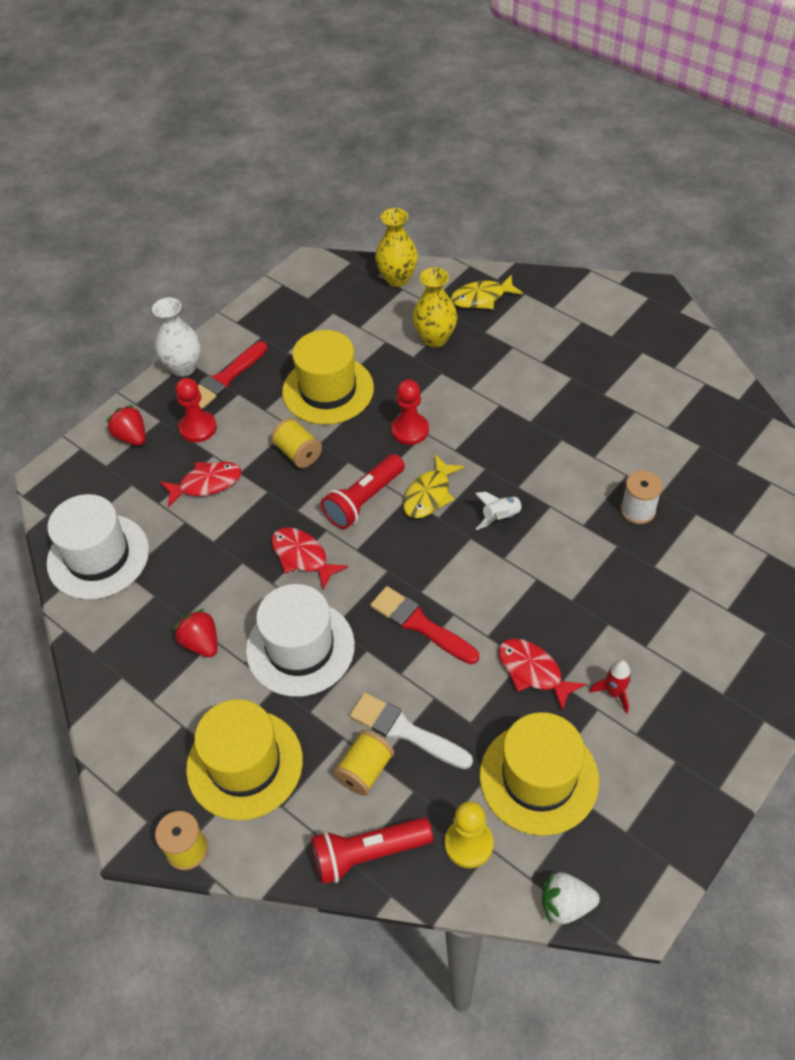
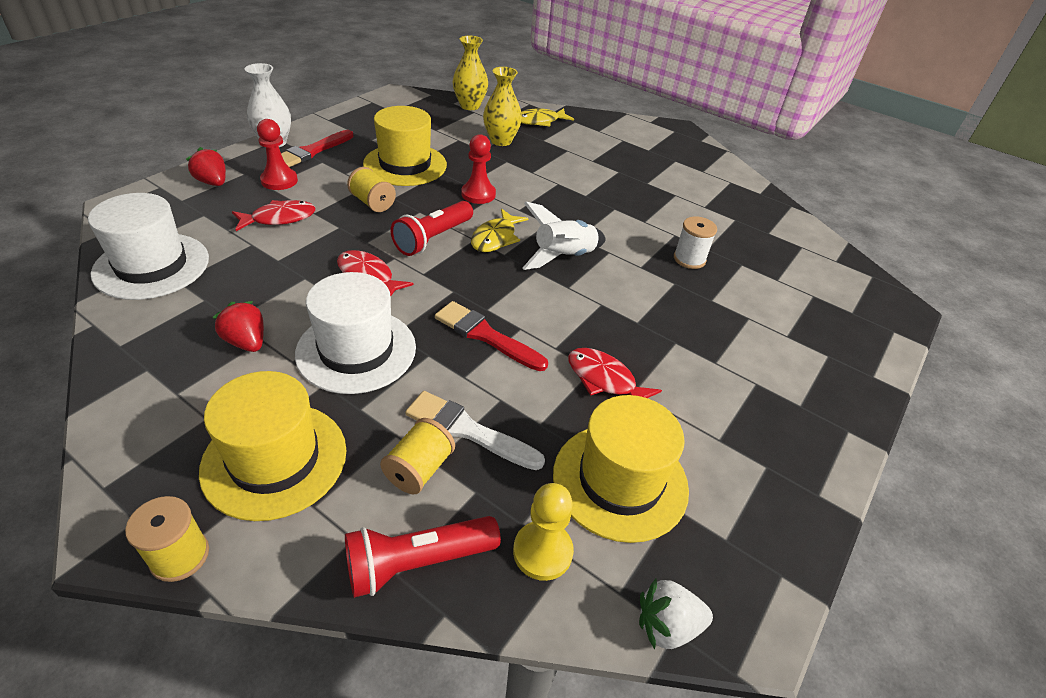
camera: 10 degrees left, 10 degrees down
white rocket [475,492,528,530] -> white rocket [523,202,606,270], size x1.73
red rocket [589,660,631,714] -> none

